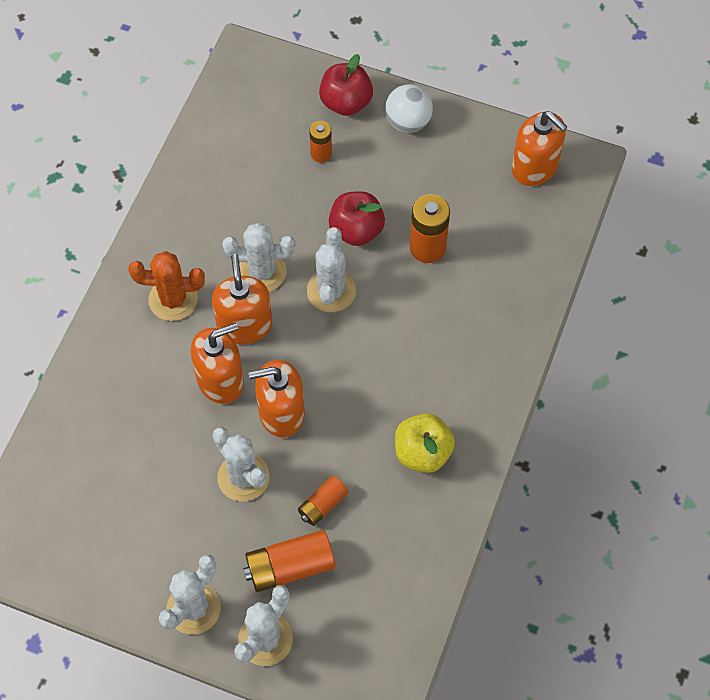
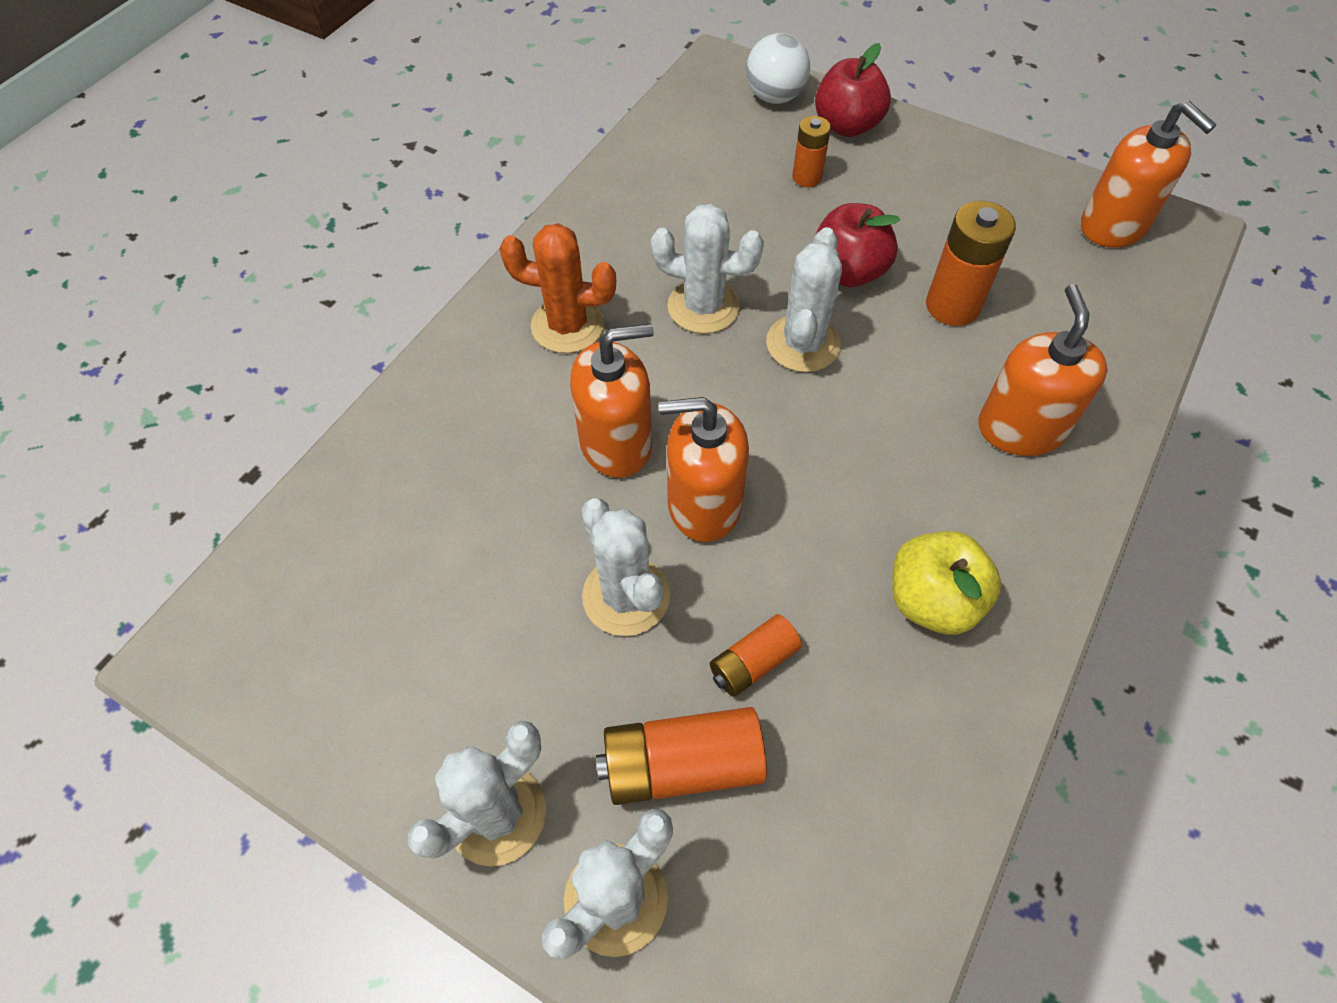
camera: 10 degrees right, 5 degrees down
orange soap dispenser [212,254,272,344] -> orange soap dispenser moved to [978,284,1107,456]
white ball [385,84,433,133] -> white ball moved to [746,33,810,104]

